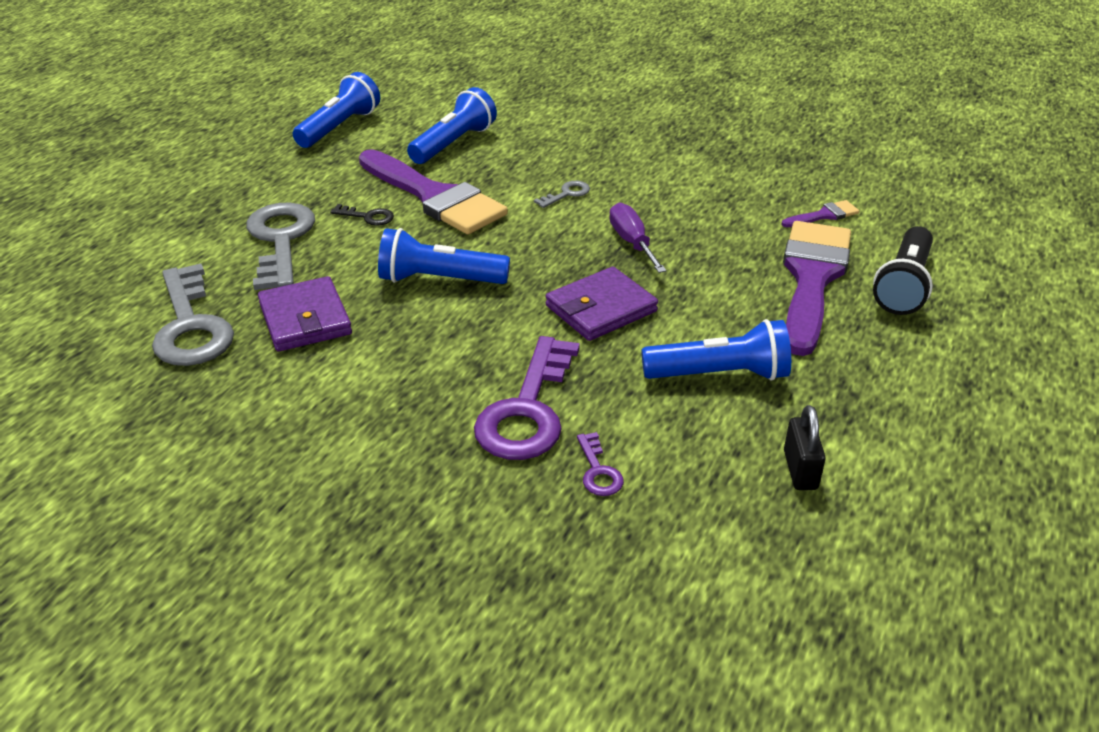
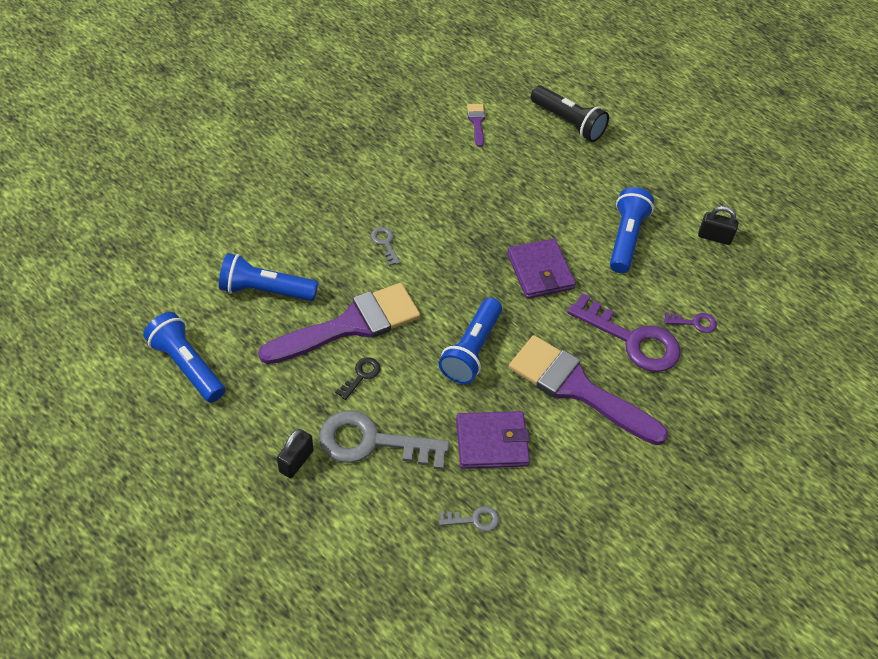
camera: 75 degrees left, 15 degrees up
grey key [152,264,234,366] -> grey key [439,506,499,532], size x0.45
blue flashlight [407,87,497,164] -> blue flashlight turned 45 degrees counterclockwise [219,253,318,301]
purple screwdriver [609,203,667,273] -> none
purple brush [783,221,851,356] -> purple brush moved to [509,335,668,445]
none -> black padlock [277,429,314,478]

